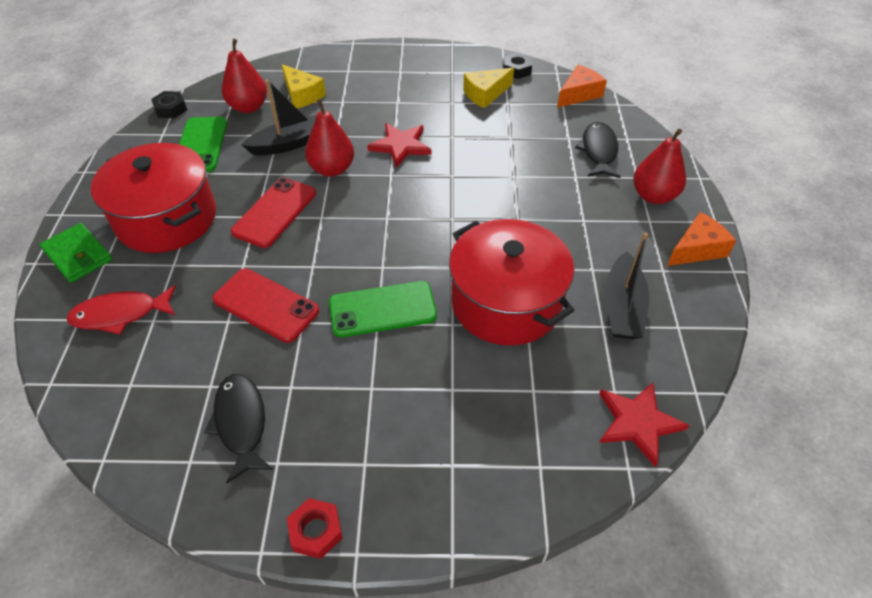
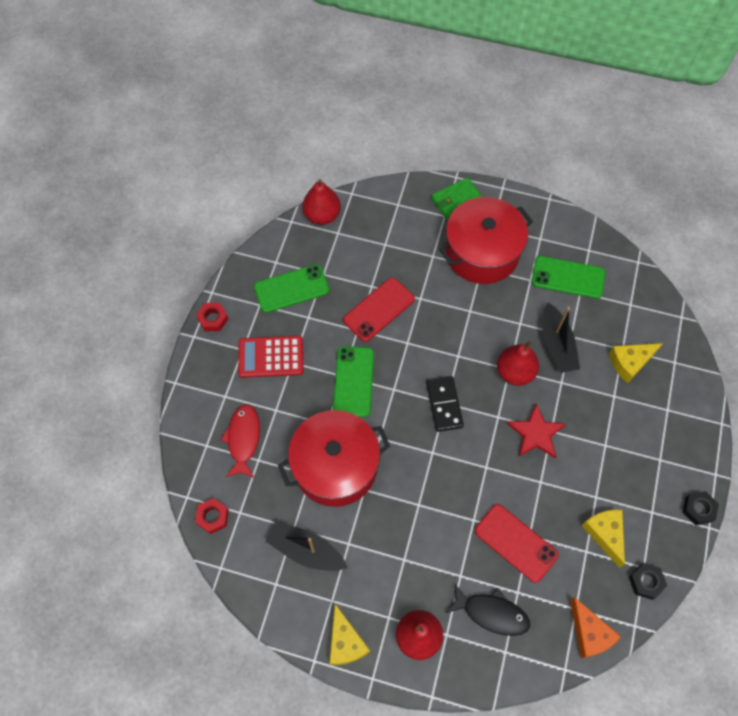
camera: 105 degrees right, 15 degrees up
red fish [66,285,176,335] -> red fish moved to [220,404,260,478]
black nut [151,91,187,118] -> black nut moved to [683,491,719,525]
black fish [204,374,273,483] -> green phone [254,264,329,313]
red pear [222,38,267,113] -> red pear moved to [302,179,341,225]
red phone [231,178,316,248] -> red phone moved to [475,504,558,583]
red star [599,382,690,467] -> red nut [195,498,229,534]
orange cheese [667,212,736,266] -> yellow cheese [330,604,370,665]
none -> red calculator [238,336,304,378]
none -> black domino [426,376,464,432]

